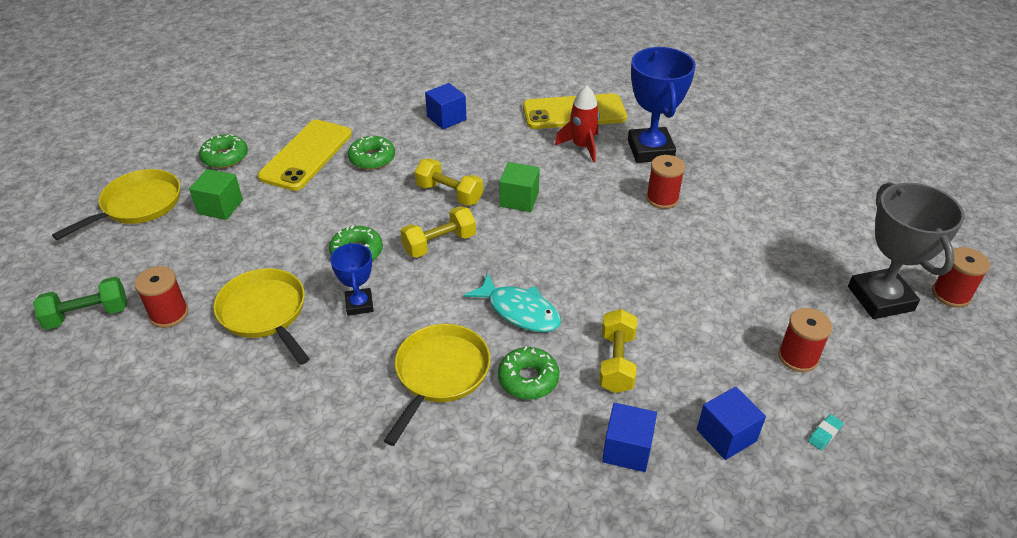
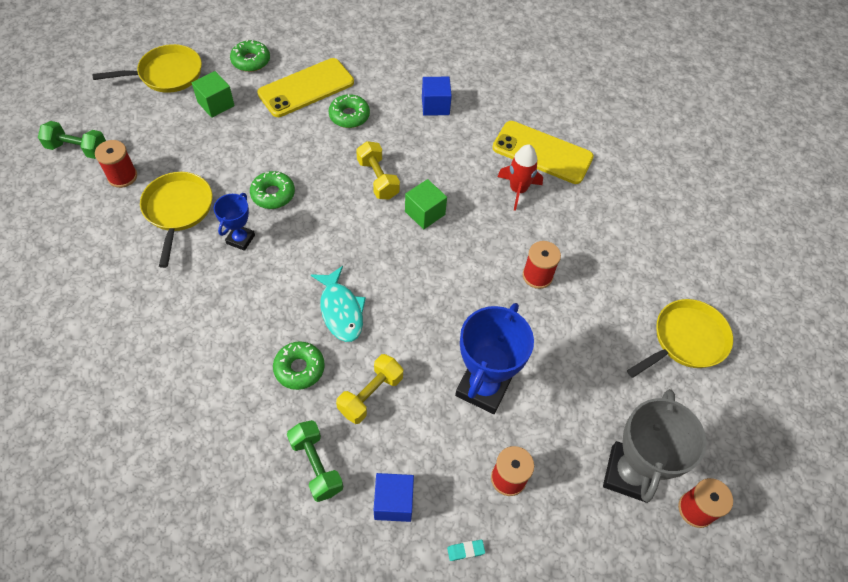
camera: 30 degrees right, 15 degrees up
yellow pan [384,324,490,446] -> yellow pan moved to [627,299,733,378]
yellow dumbbell [400,206,476,258] -> none
blue cube [602,403,657,472] -> green dumbbell [287,420,343,502]
blue trophy [628,47,696,163] -> blue trophy moved to [455,303,534,414]

